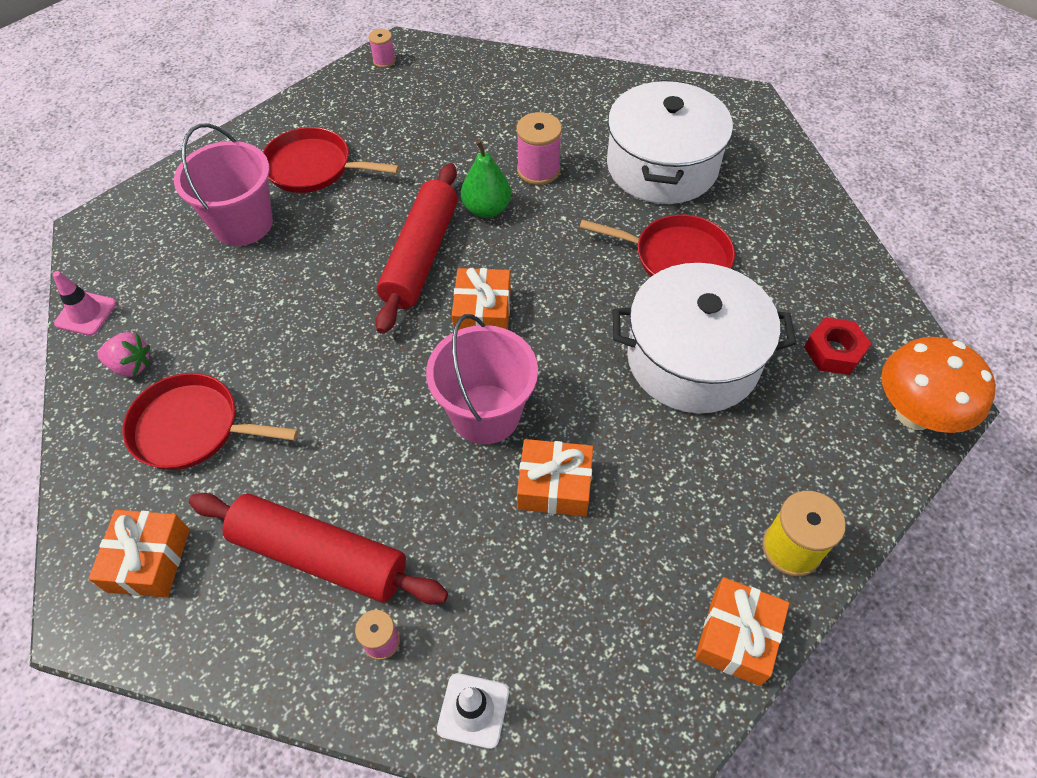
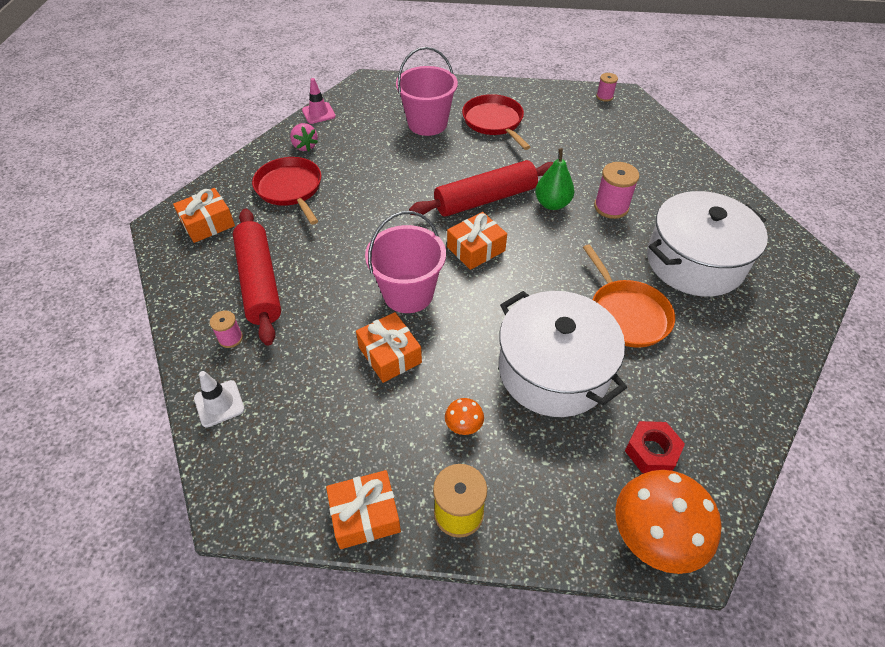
camera: 50 degrees right, 5 degrees down
red pan [579,214,735,277] -> orange pan [583,244,675,348]
none -> orange mushroom [445,398,484,435]

